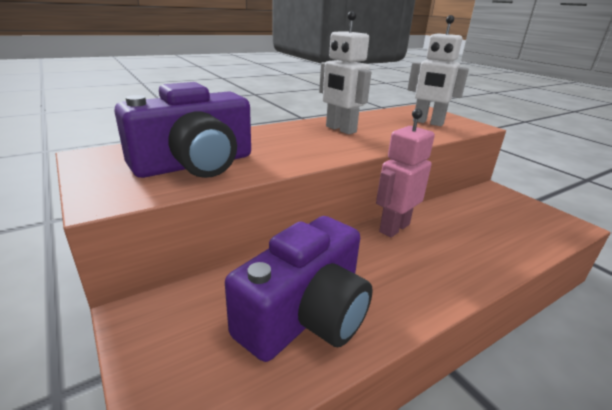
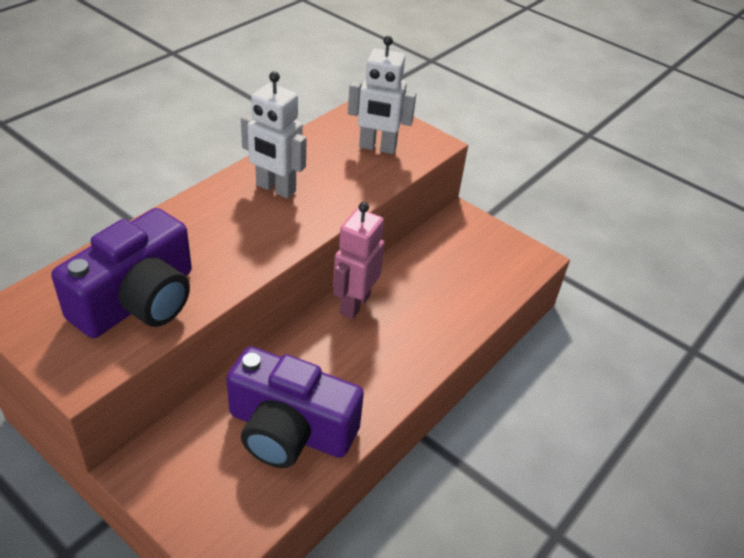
camera: 20 degrees left, 15 degrees up
purple camera [225,216,373,362] -> purple camera turned 90 degrees clockwise [226,346,364,468]

